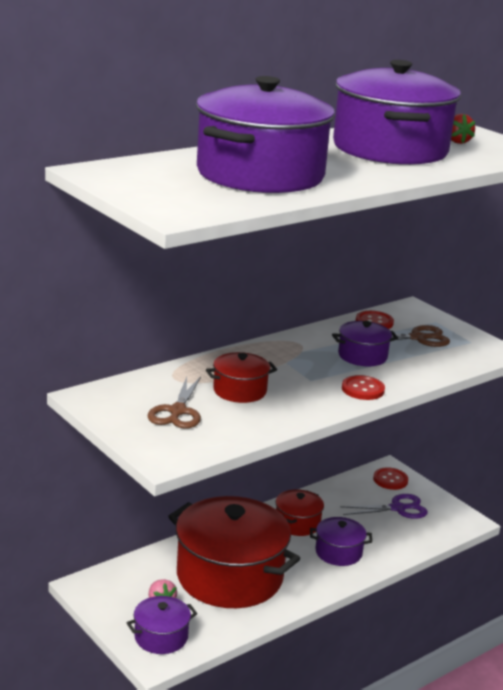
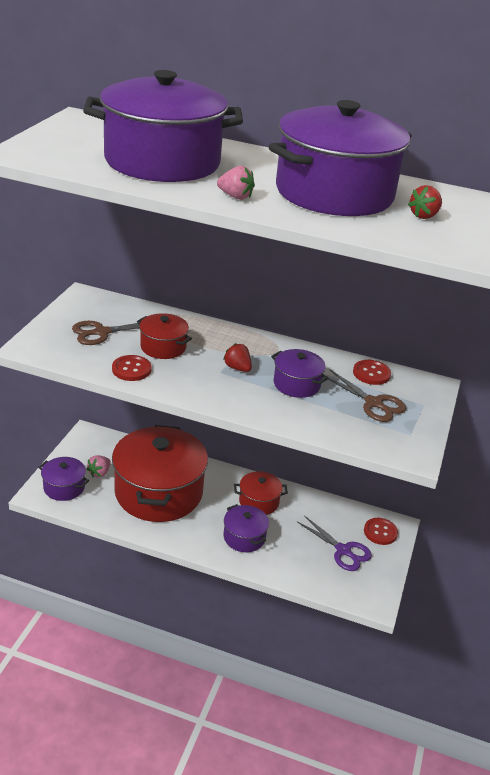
camera: 55 degrees right, 10 degrees up
red button [342,375,385,400] -> red button moved to [112,355,152,381]
none -> pink strawberry [217,166,255,200]
none -> red strawberry [223,343,252,372]

